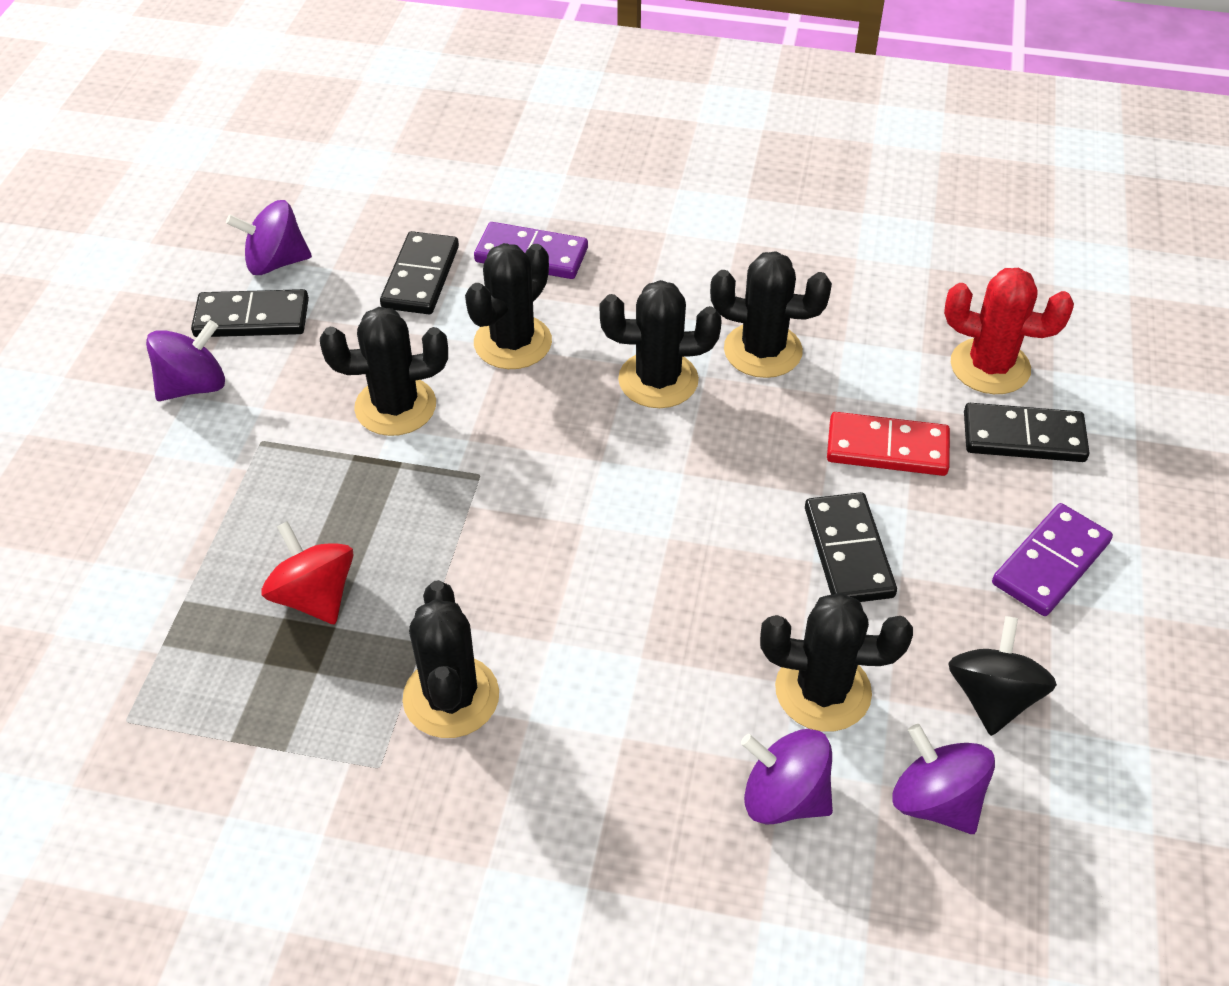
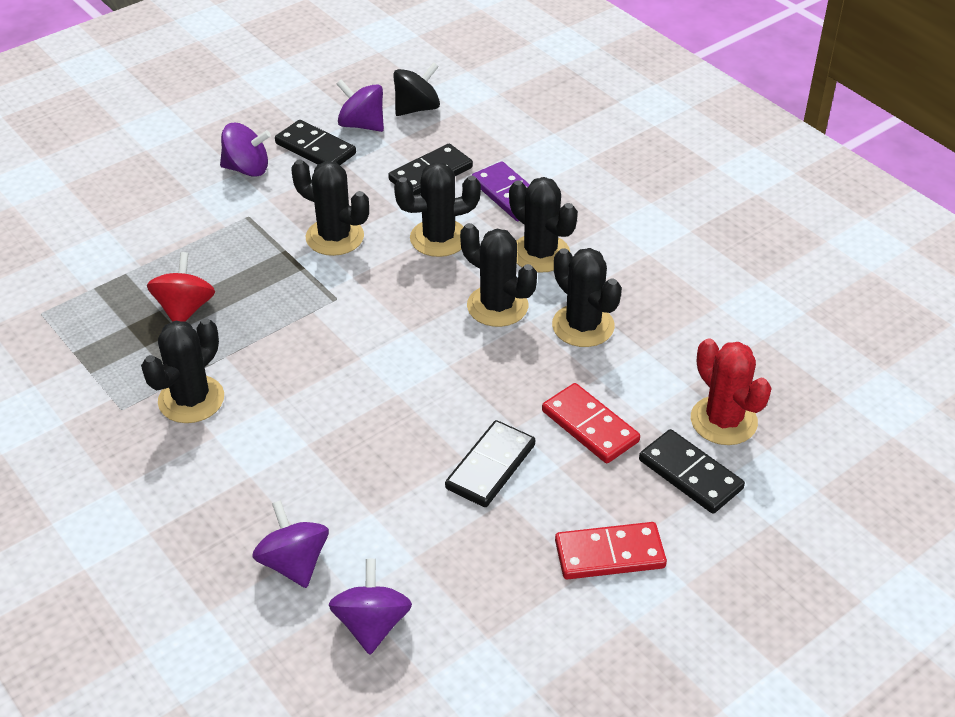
camera: 40 degrees right, 5 degrees down
black cactus [760,592,913,732] -> black cactus moved to [509,177,578,273]
black spinning top [948,616,1057,736] -> black spinning top moved to [393,62,440,116]
purple domino [992,503,1113,616] -> red domino [555,522,667,580]

